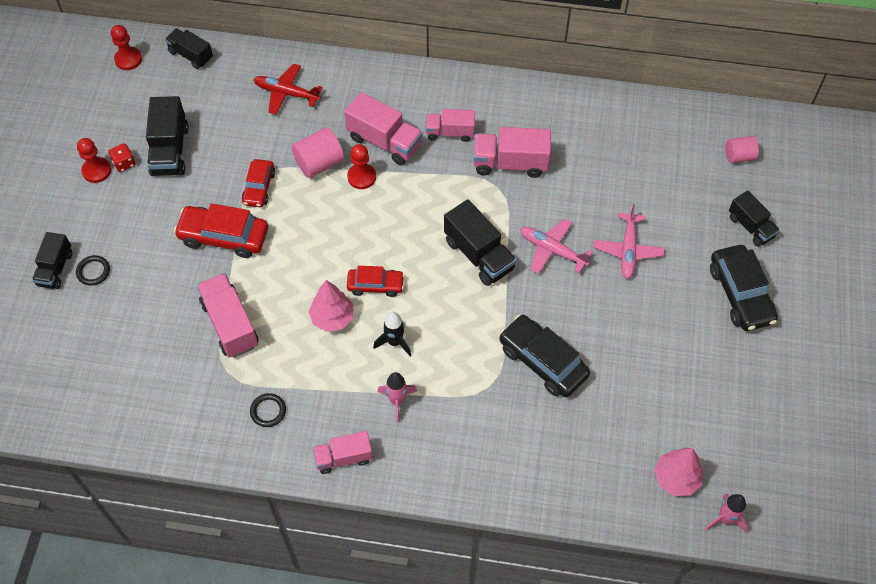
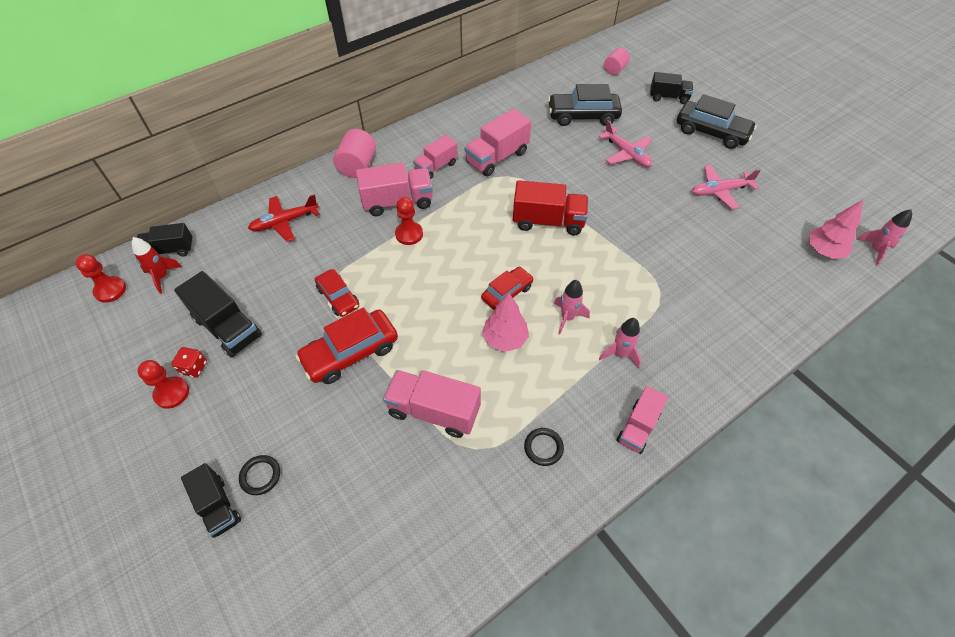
camera: 45 degrees left, 5 degrees down
pink cylinder [292,127,344,178] -> pink cylinder moved to [333,129,376,178]
black rocket [373,312,411,356] -> pink rocket [554,280,590,335]
black truck [444,199,517,286] -> red truck [513,180,588,235]
black car [499,315,590,397] -> black car moved to [548,84,622,126]
pink plane [520,219,593,274] -> pink plane moved to [692,165,761,210]
none -> red rocket [132,237,182,294]

